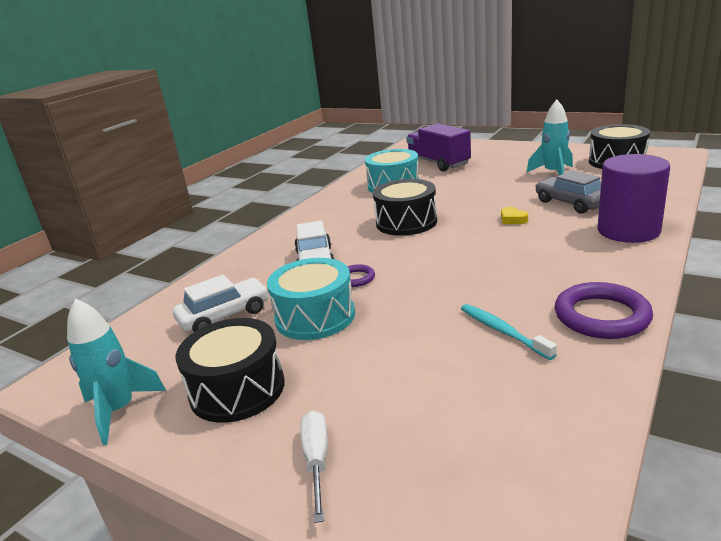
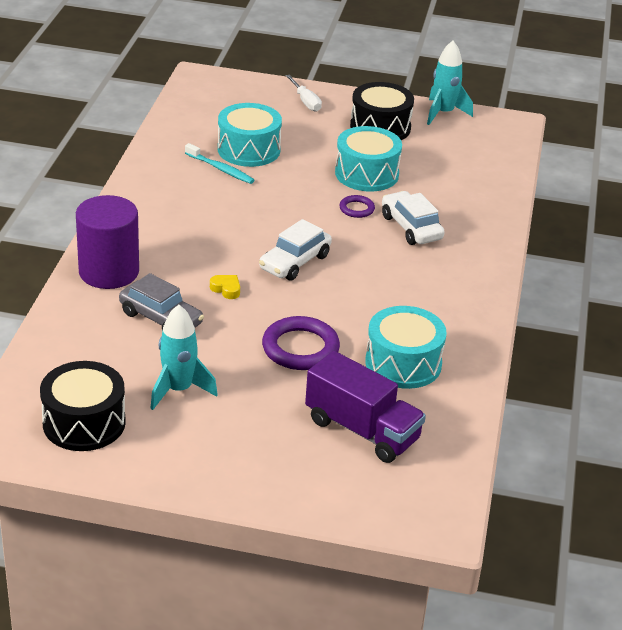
camera: 155 degrees right, 10 degrees up
white car [173,275,269,332] -> white car moved to [259,219,332,281]
black drum [373,179,437,236] -> none
purple ring [555,282,653,339] -> purple ring moved to [262,316,340,370]
none -> turquoise drum [218,103,282,167]

